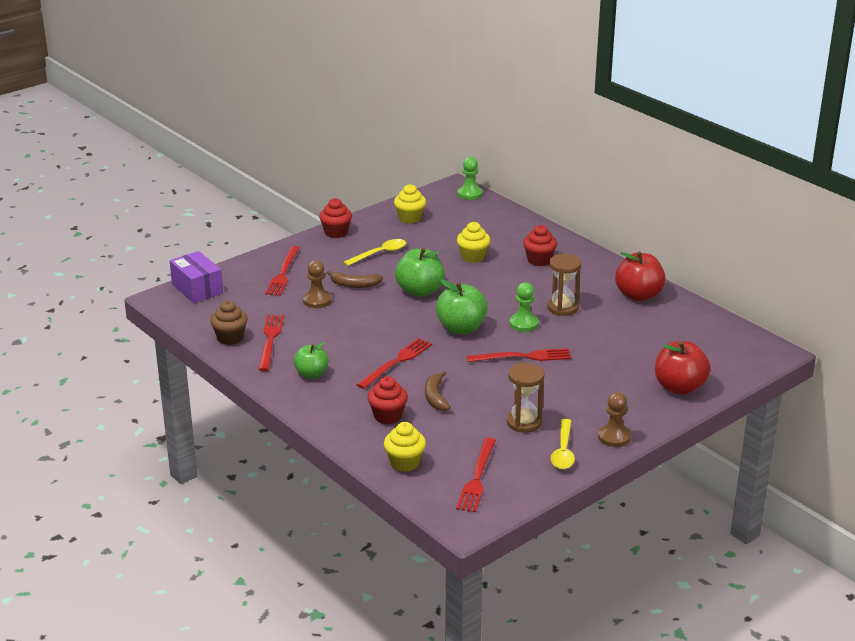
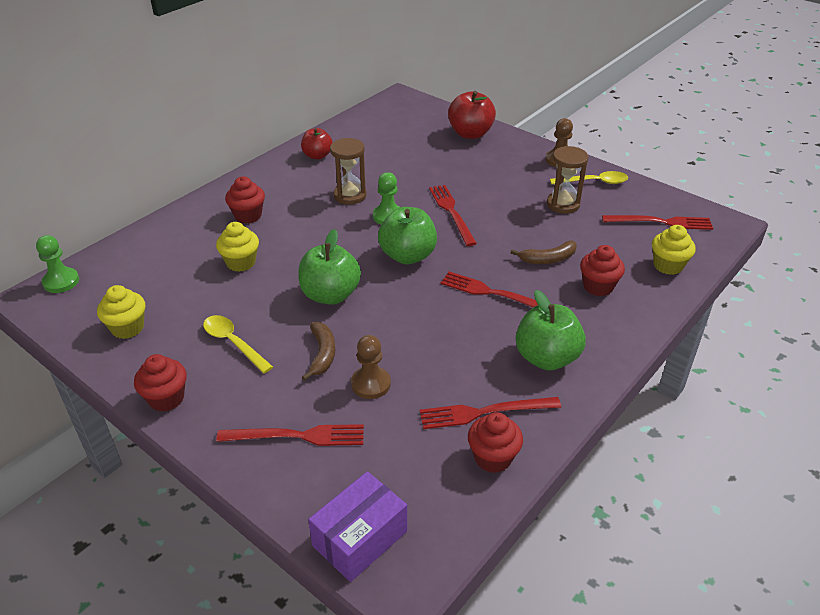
camera: 100 degrees left, 10 degrees up
brown cupcake [210,300,248,345] -> red cupcake [468,412,523,473]
green apple [294,342,329,378] -> green apple [516,290,586,371], size x1.55
red apple [615,252,666,301] -> red apple [301,128,333,160], size x0.64

